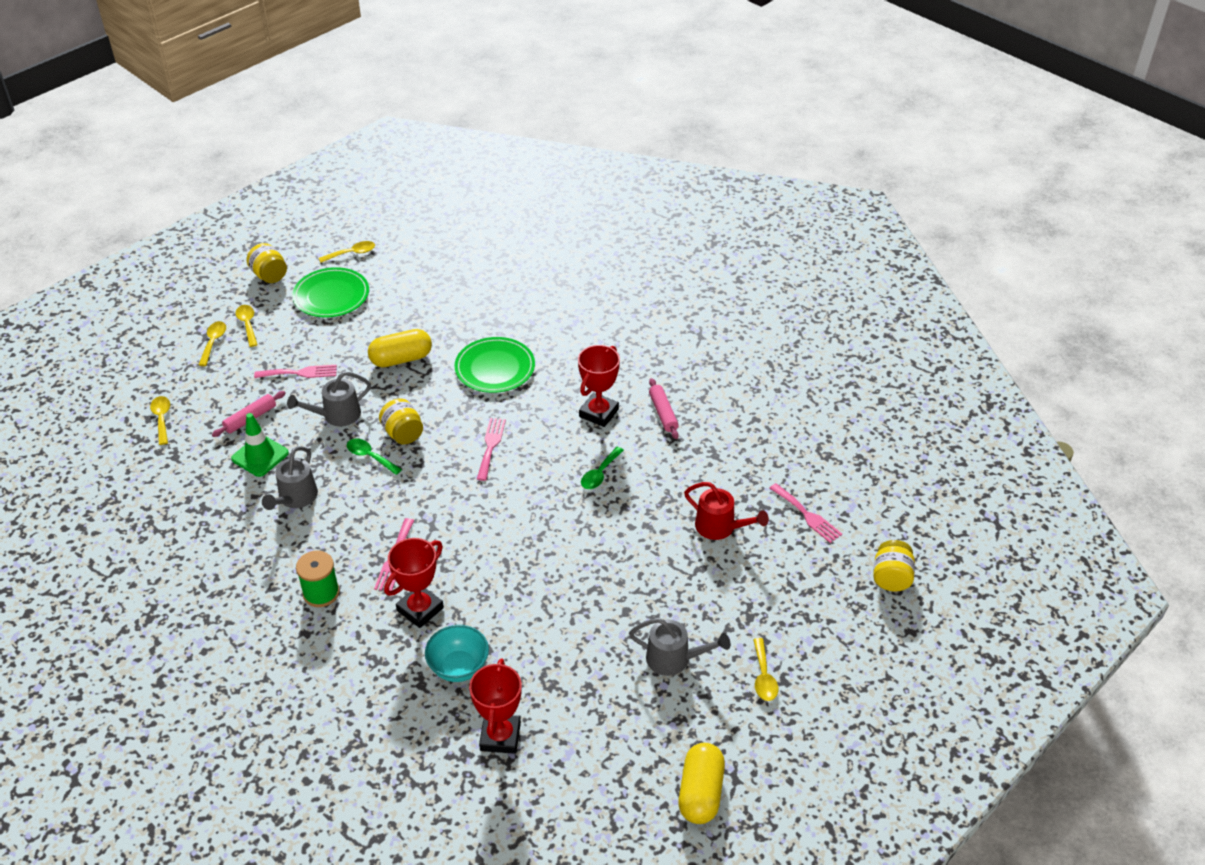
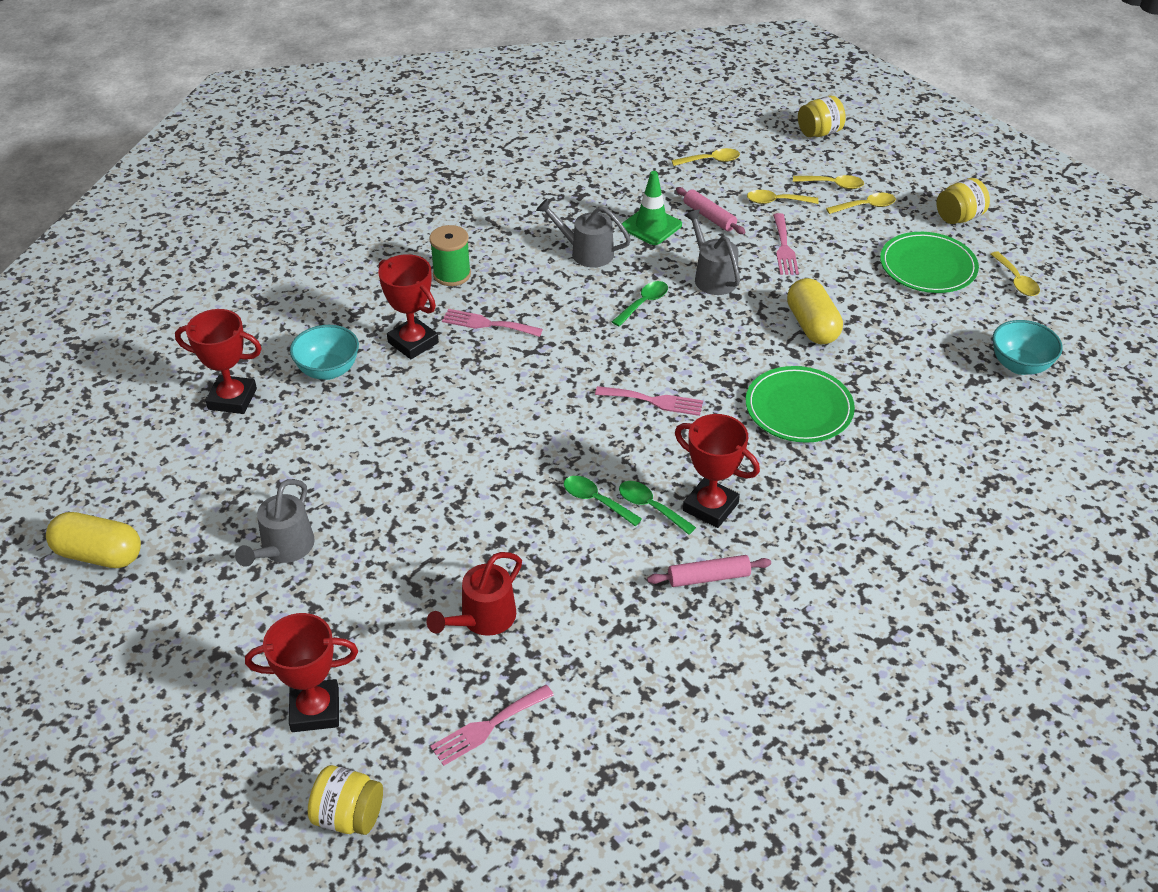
camera: 95 degrees right, 0 degrees up
yellow jar [379,398,423,445] -> yellow jar moved to [798,96,846,137]
yellow spoon [753,638,778,701] -> yellow spoon moved to [747,190,819,204]
none -> red trophy [245,613,358,732]
none -> green spoon [619,481,696,535]
none -> turquoise bowl [993,320,1063,375]

